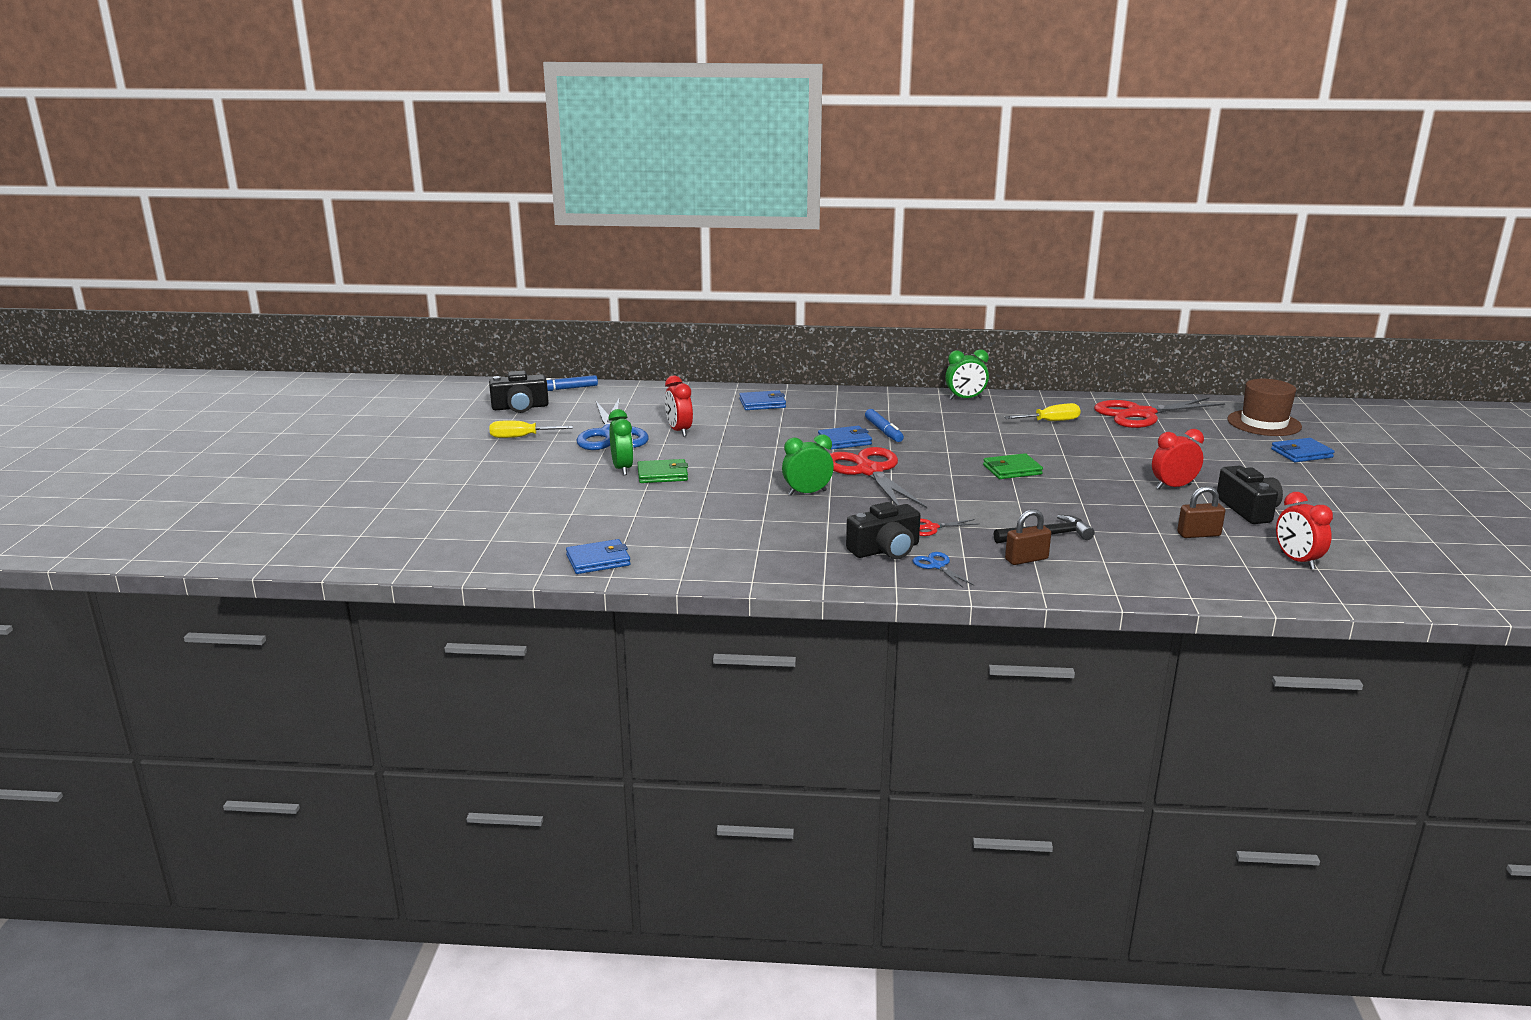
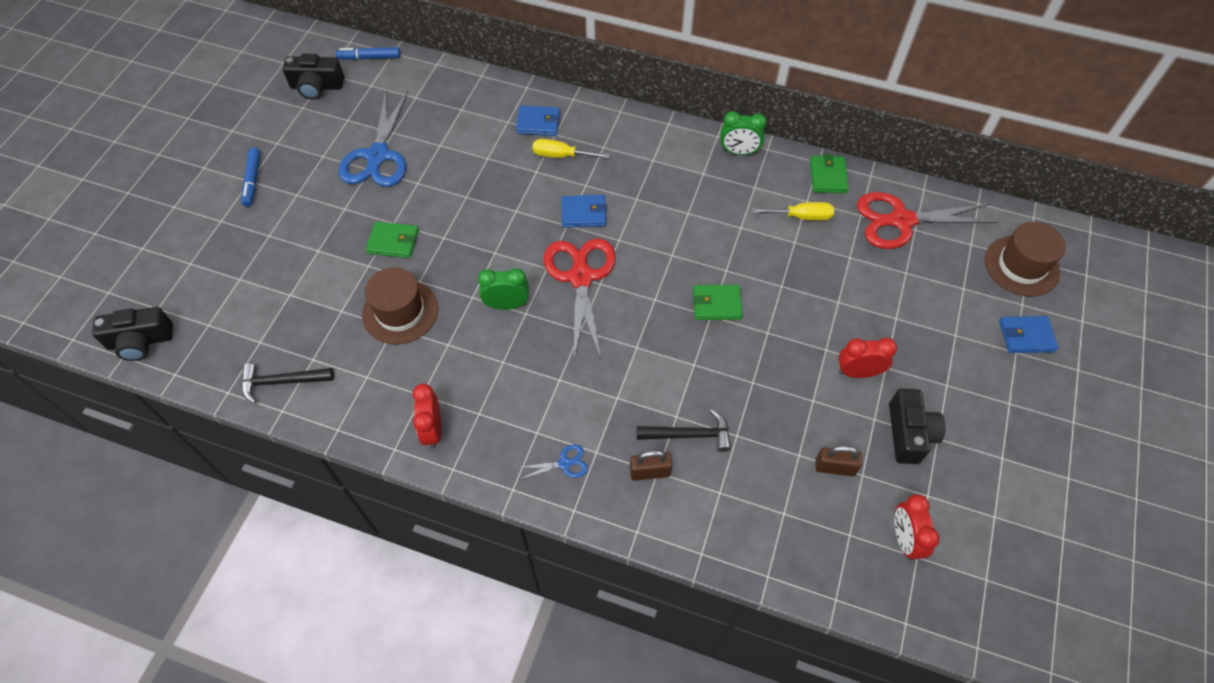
camera: 15 degrees right, 35 degrees up
yellow screwdriver [489,420,573,438] -> yellow screwdriver moved to [533,139,610,159]
blue wallet [566,539,631,574] -> black hammer [241,363,334,404]
green clock [608,409,634,475] -> none
red clock [665,375,693,436] -> red clock moved to [412,384,441,449]
black camera [846,502,921,559] -> black camera moved to [92,307,173,361]
blue marker [865,409,904,442] -> blue marker moved to [241,148,261,207]
blue scissors [913,552,975,588] -> blue scissors turned 90 degrees clockwise [517,444,588,480]
red scissors [919,519,979,536] -> none
none -> brown hat [362,267,438,345]
none -> green wallet [810,154,849,193]

